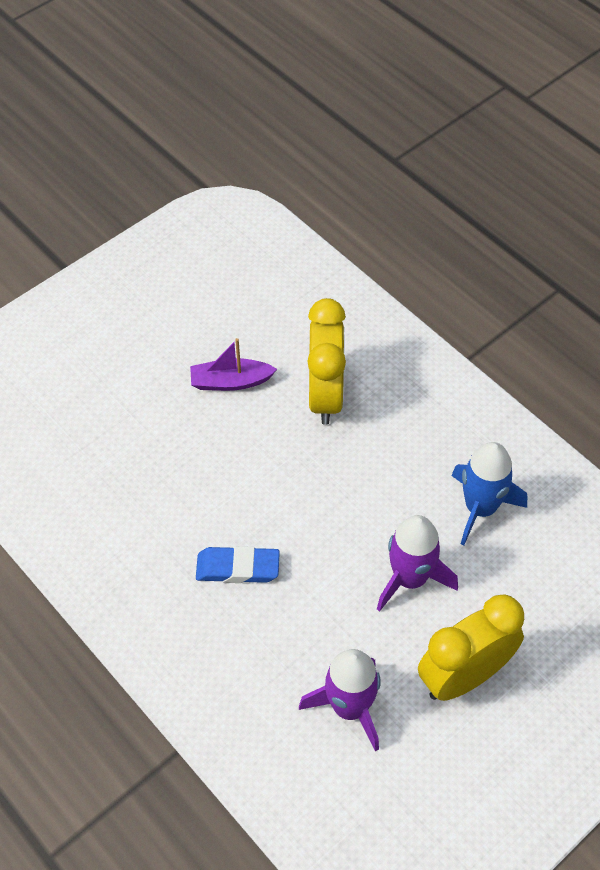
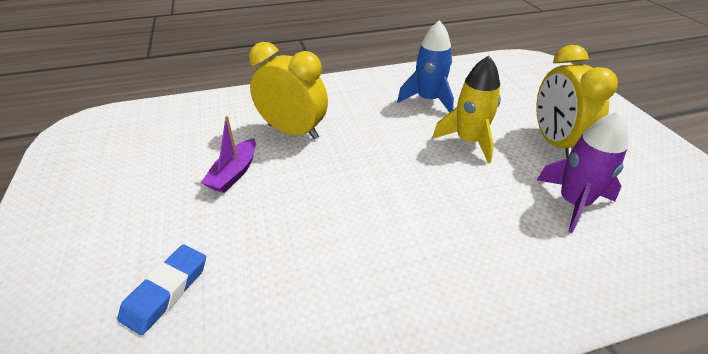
camera: 65 degrees left, 15 degrees down
blue eraser [196,546,280,583] -> blue eraser moved to [117,245,206,335]
purple rocket [377,515,458,612] -> yellow rocket [432,56,501,164]

